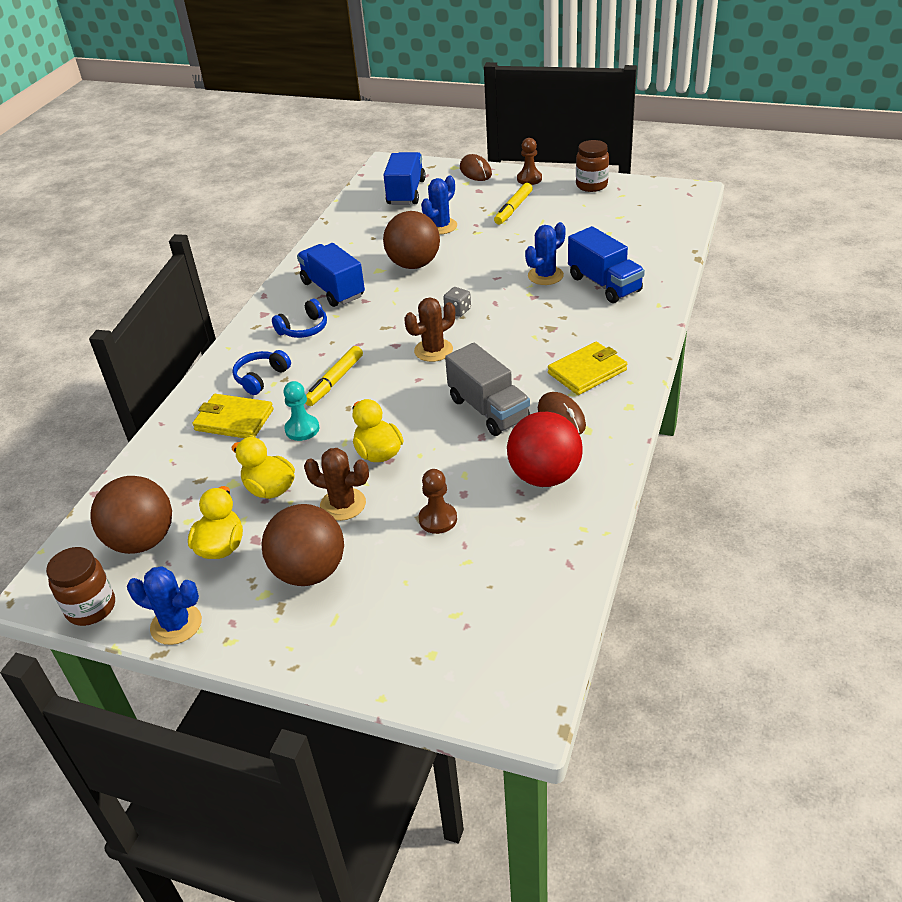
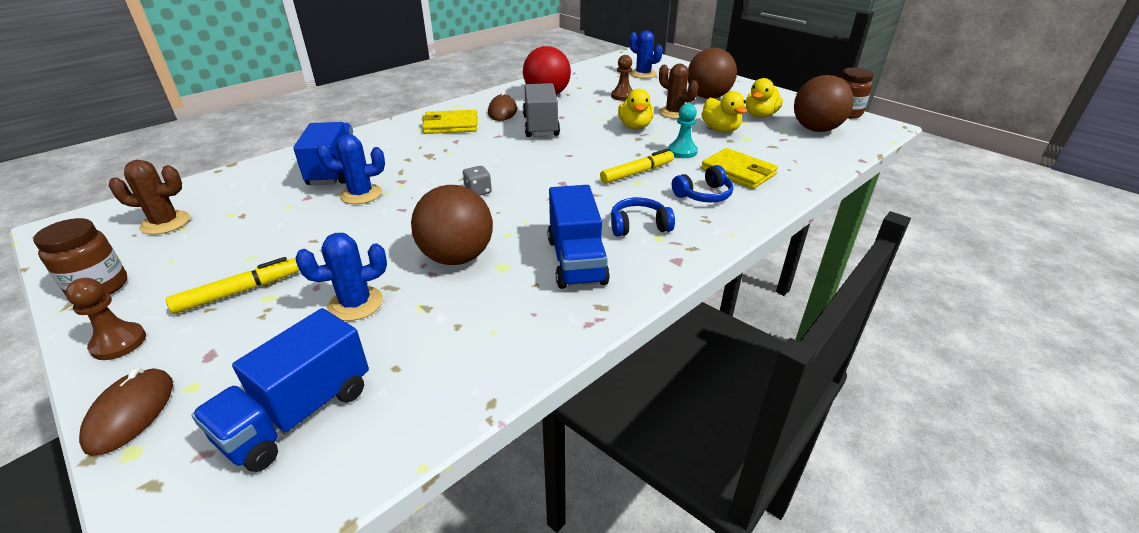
camera: 155 degrees left, 5 degrees down
blue cactus [127,566,202,645] -> blue cactus moved to [629,31,663,79]
brown cactus [404,297,455,362] -> brown cactus moved to [109,160,190,235]

